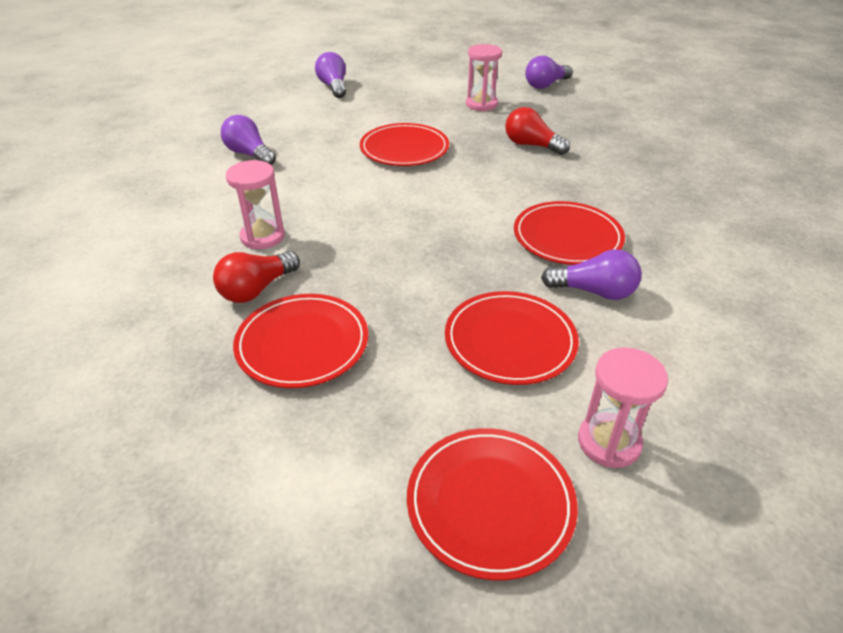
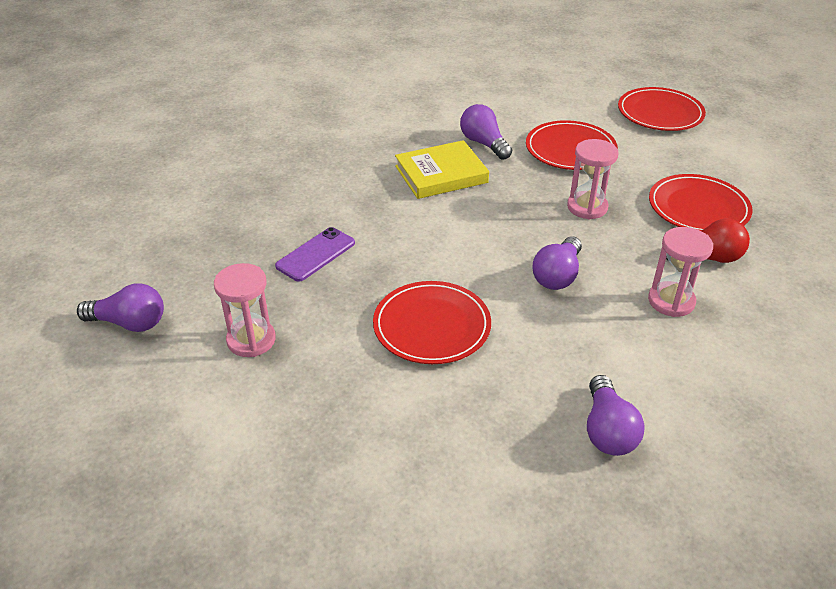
camera: 135 degrees left, 0 degrees up
purple light bulb [315,52,346,98] -> purple light bulb moved to [533,236,582,290]
red light bulb [505,107,570,155] -> purple phone [275,227,355,282]
red plate [514,201,625,265] -> yellow book [395,140,489,199]
pink hourglass [578,347,668,468] -> pink hourglass moved to [567,139,618,219]

